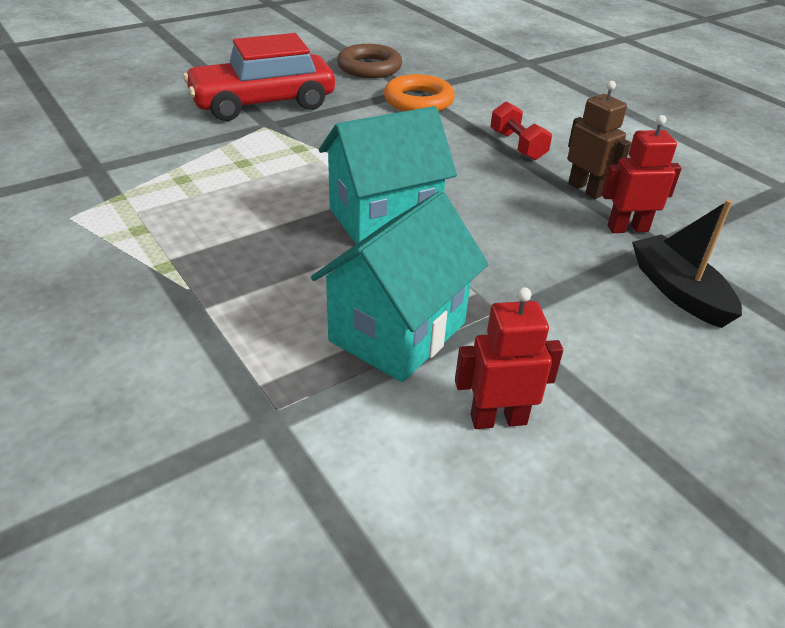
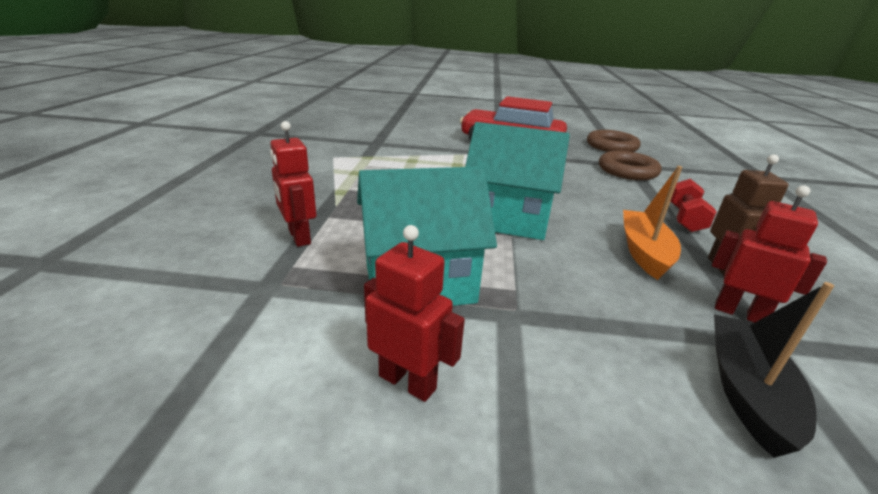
camera: 40 degrees right, 10 degrees down
orange ring [384,74,455,111] -> brown ring [599,151,662,180]
none -> red robot [270,121,316,247]
none -> orange boat [623,166,682,280]

